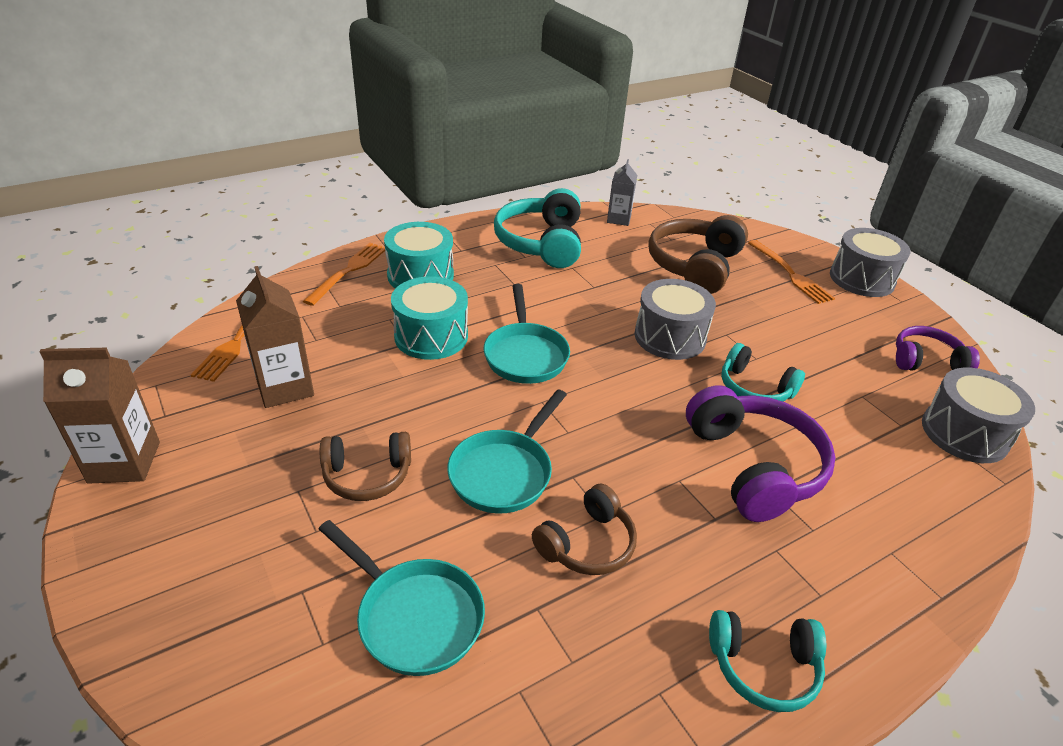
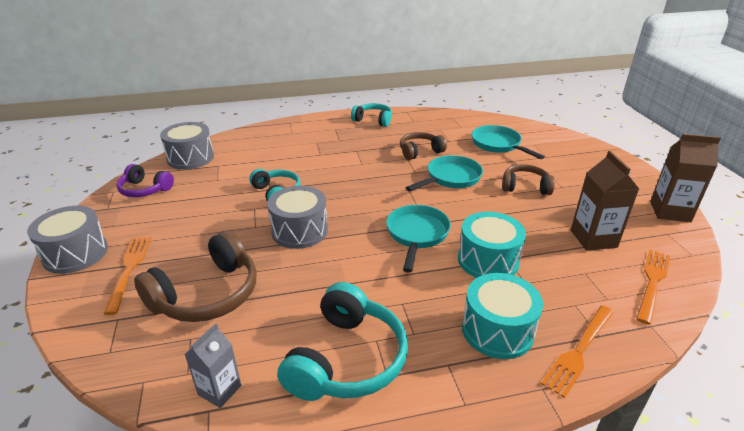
camera: 160 degrees left, 5 degrees down
purple headphones [686,385,836,522] -> none

